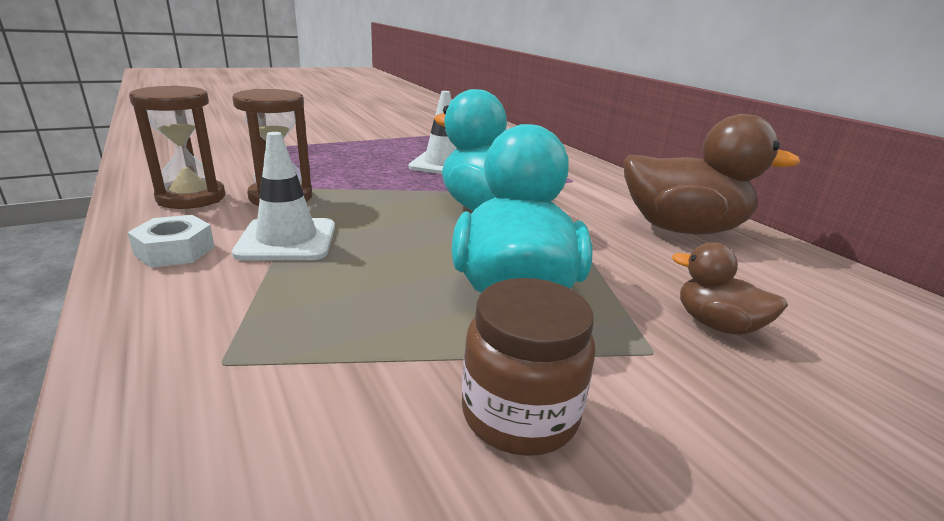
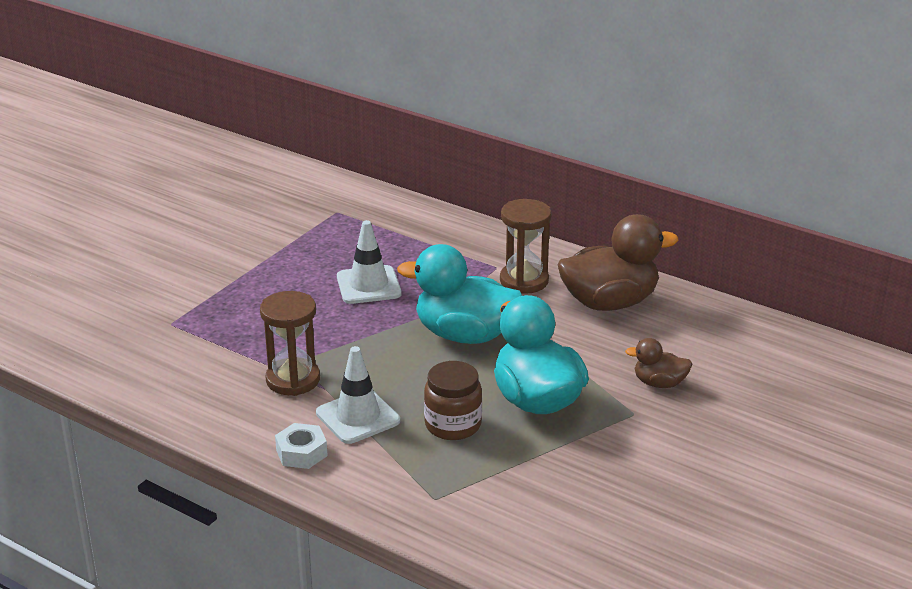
camera: 25 degrees left, 5 degrees up
brown hourglass [129,86,225,209] -> brown hourglass moved to [500,199,551,294]
brown jar [462,278,595,456] -> brown jar moved to [424,361,482,440]

